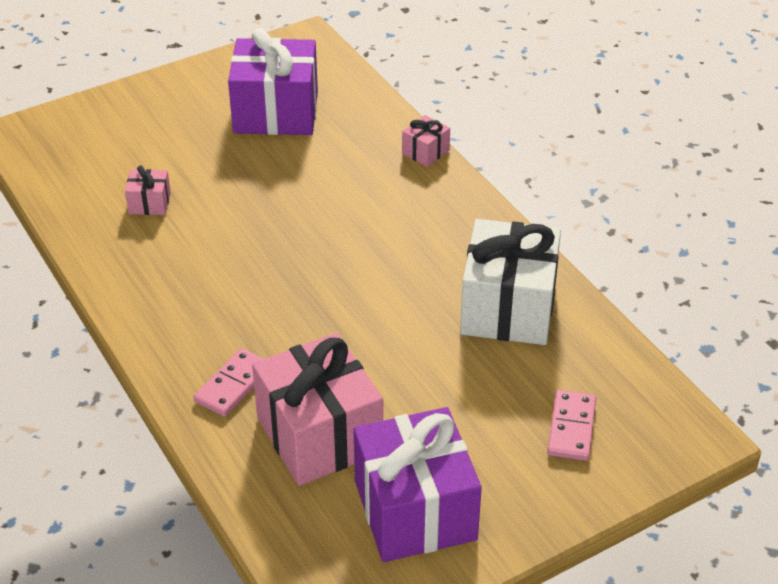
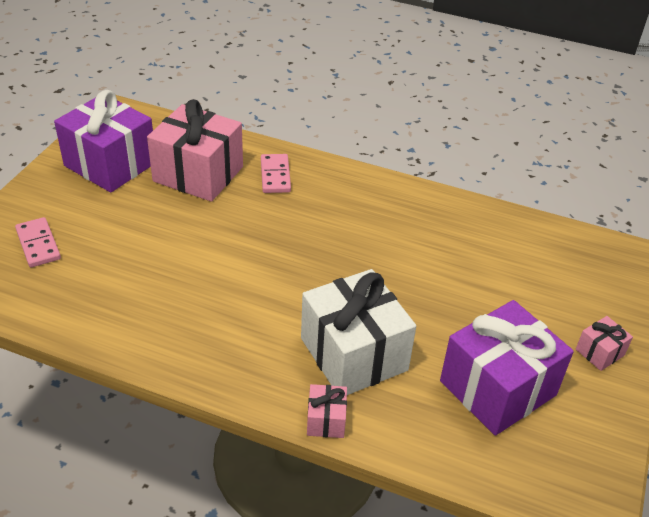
camera: 140 degrees right, 0 degrees up
pink gift [125,165,171,215] -> pink gift moved to [576,316,633,371]
white gift [460,219,561,345] -> white gift moved to [301,269,416,395]

